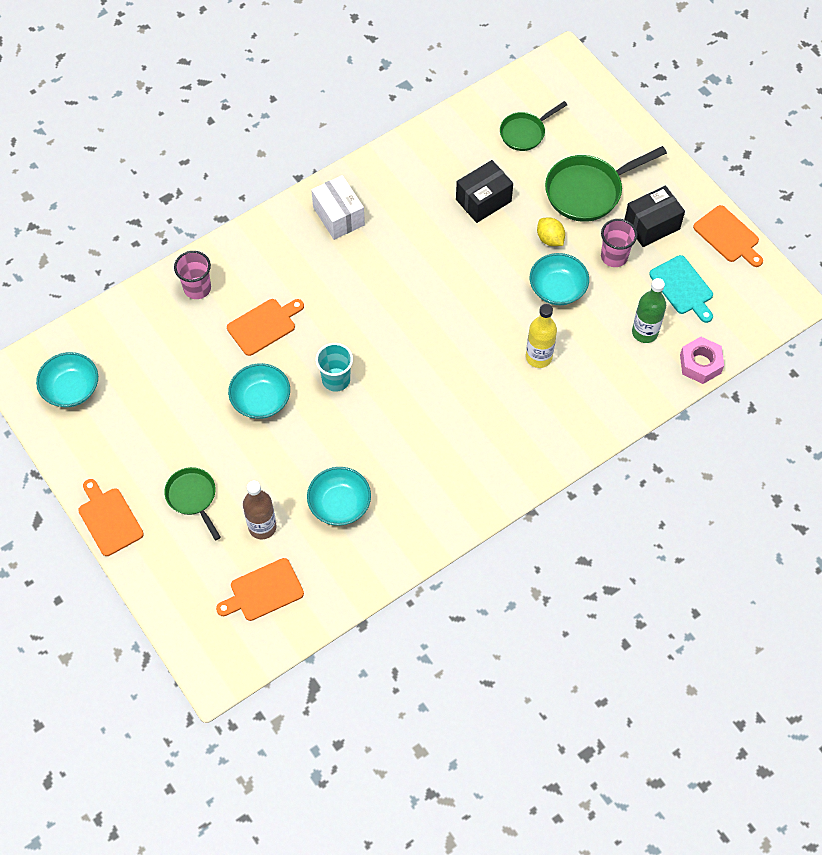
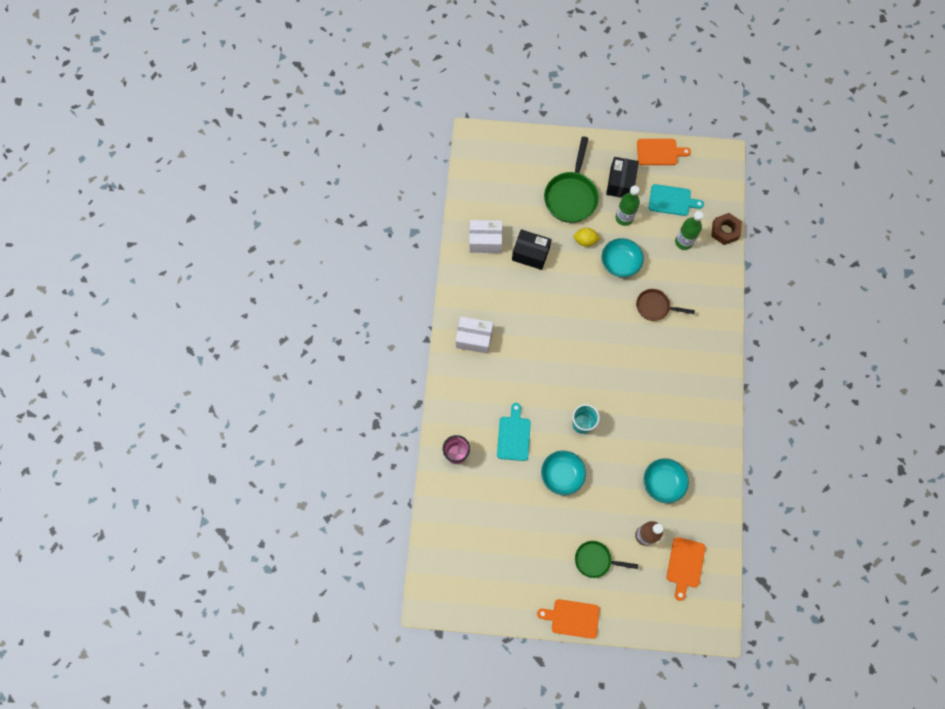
camera: 50 degrees left, 10 degrees up
turquoise bowl [36,352,98,407] -> none
orange cutting board [227,299,304,356] -> turquoise cutting board [497,403,531,461]
black box [456,160,513,223] -> black box turned 75 degrees counterclockwise [512,229,552,270]
green pan [500,101,567,151] -> none
yellow bottle [526,304,557,368] -> brown pan [636,289,695,321]
pink cup [601,219,637,267] -> green bottle [616,185,640,226]
pink nut [680,337,724,384] -> brown nut [711,213,742,245]
none -> white box [469,220,502,253]

